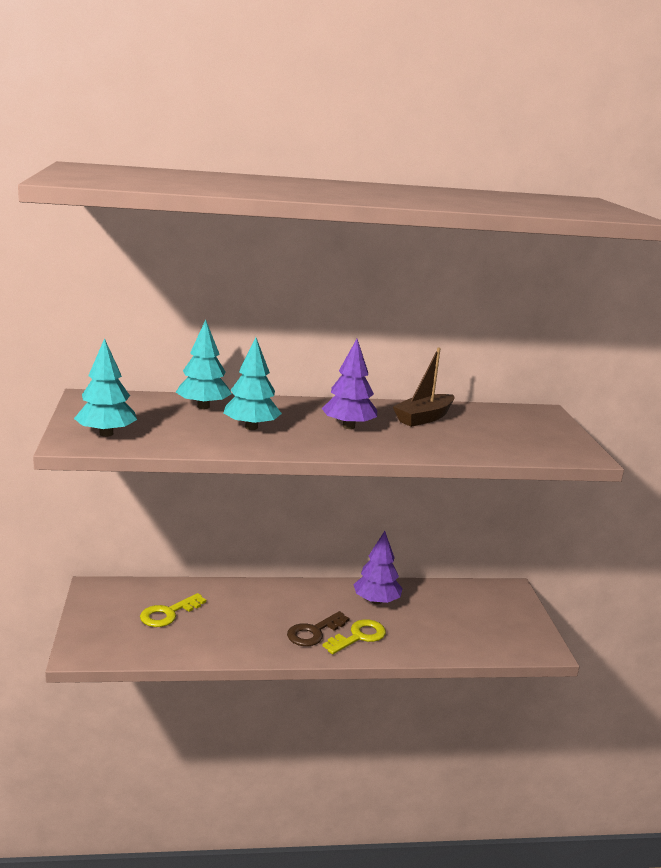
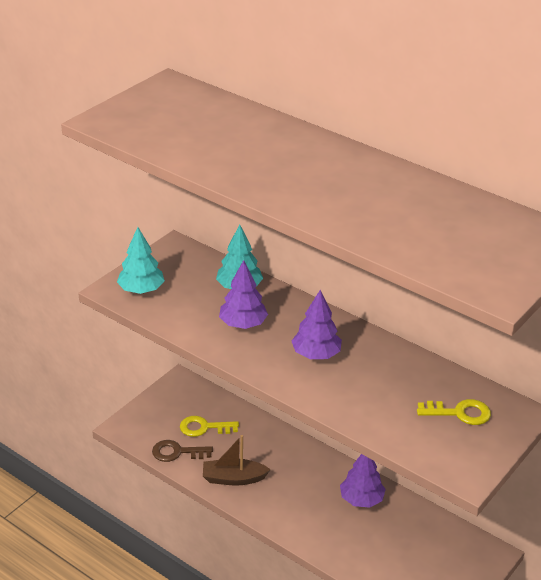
camera: 45 degrees right, 15 degrees up
turquoise tree [224,337,282,430] -> purple tree [219,260,268,329]
brown key [287,611,350,646] -> brown key moved to [152,440,213,462]
yellow key [323,619,386,654] -> yellow key moved to [417,399,491,425]
brown boat [393,347,454,427] -> brown boat moved to [203,435,271,486]

